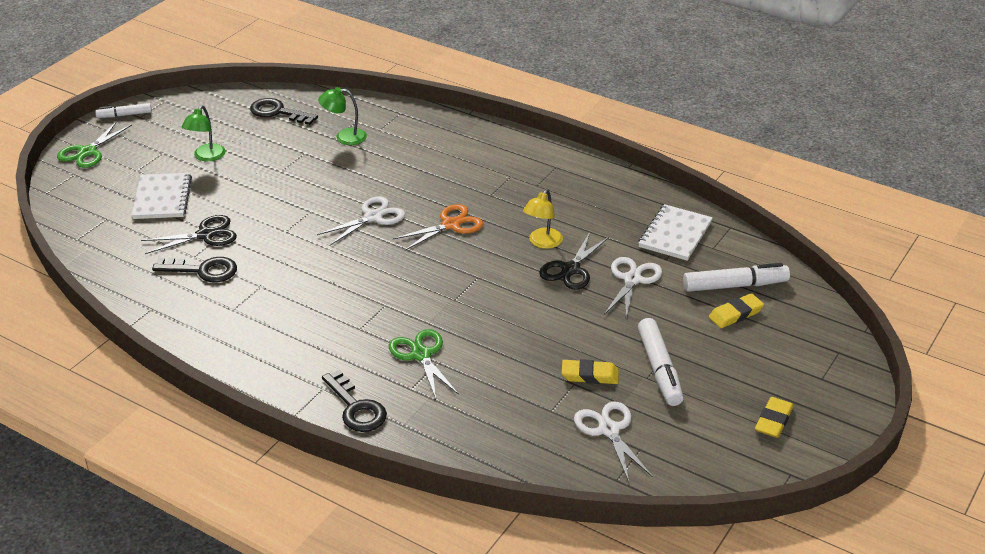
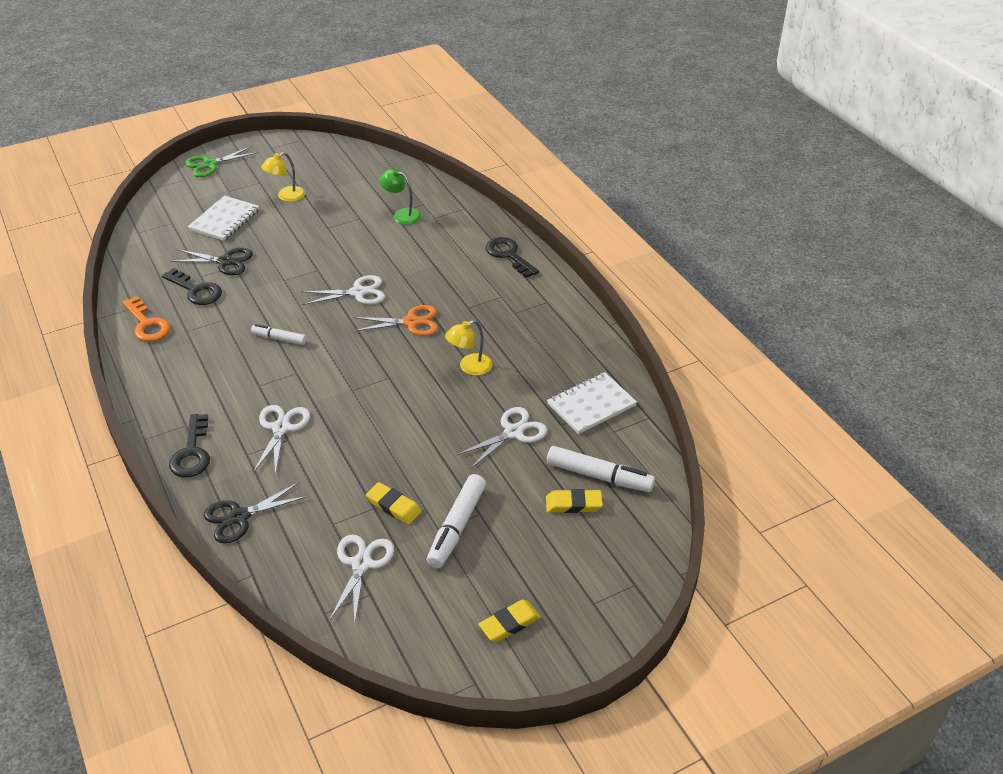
camera: 30 degrees right, 5 degrees up
white marker [95,103,152,118] -> white marker moved to [251,324,307,345]
green lamp [181,106,226,161] -> yellow lamp [261,152,305,202]
black key [250,98,318,125] -> black key moved to [486,237,539,278]
green scissors [389,329,459,399] -> white scissors [253,405,310,475]
black scissors [539,232,609,290] -> black scissors moved to [204,482,308,544]
none -> orange key [122,296,171,342]

